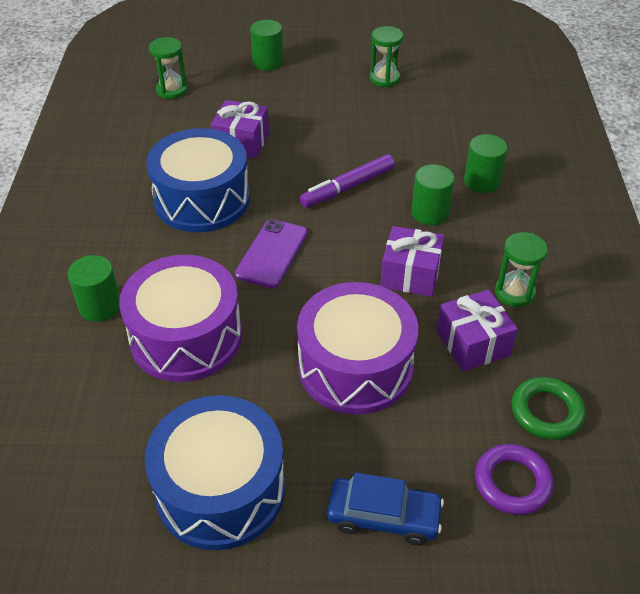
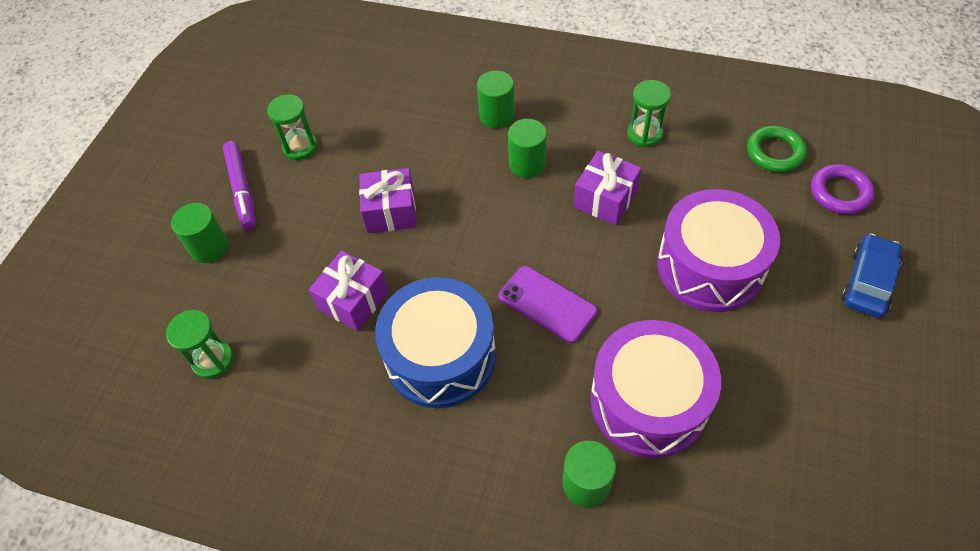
camera: 70 degrees left, 10 degrees up
blue drum [145,395,285,550] -> none
purple marker [300,154,395,208] -> purple marker moved to [223,141,256,230]
purple gift [437,290,518,372] -> purple gift moved to [359,168,417,233]

